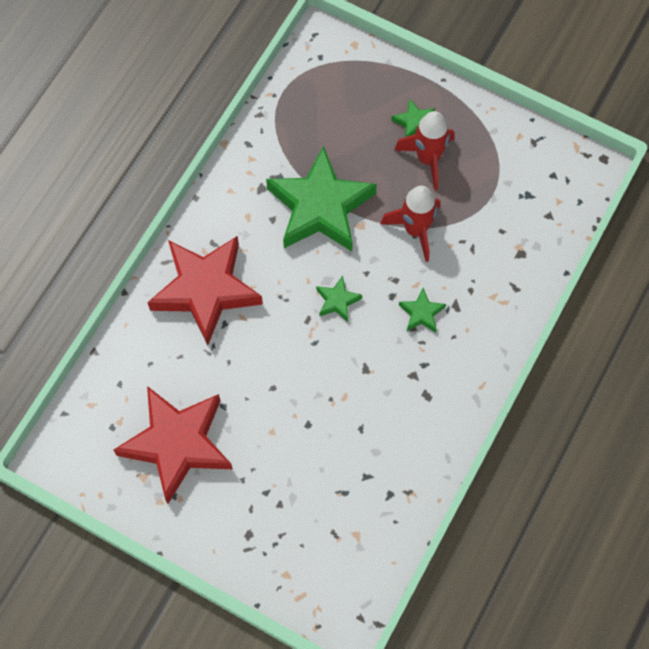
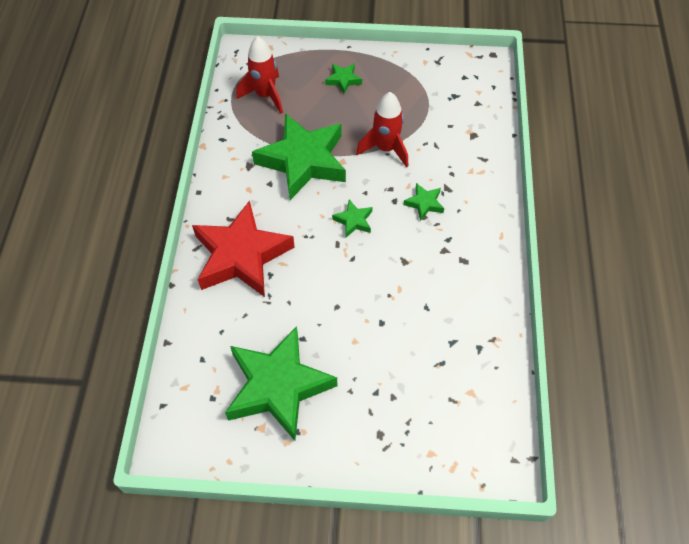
camera: 25 degrees left, 10 degrees down
red star [113,386,233,504] -> green star [225,326,337,441]
red rocket [394,111,454,190] -> red rocket moved to [237,36,283,114]

